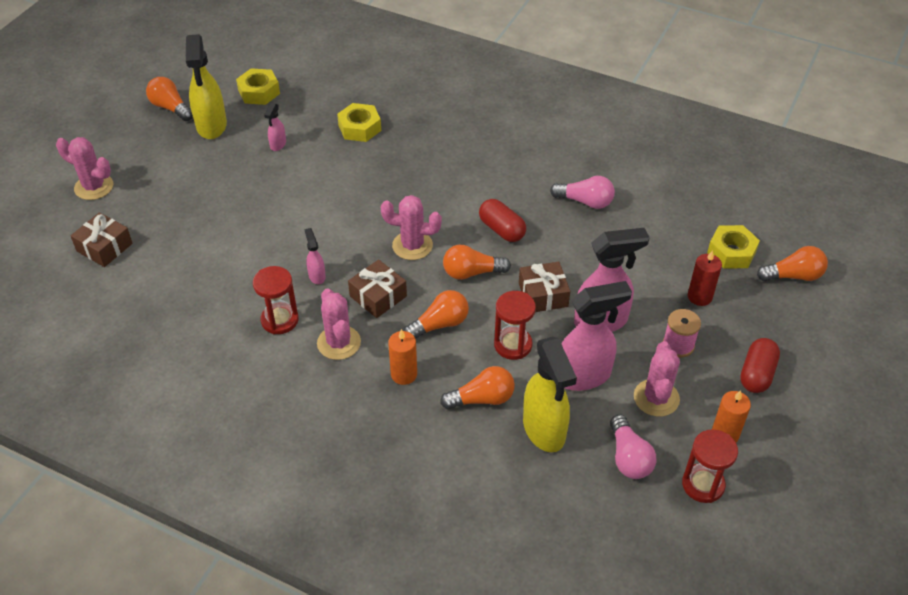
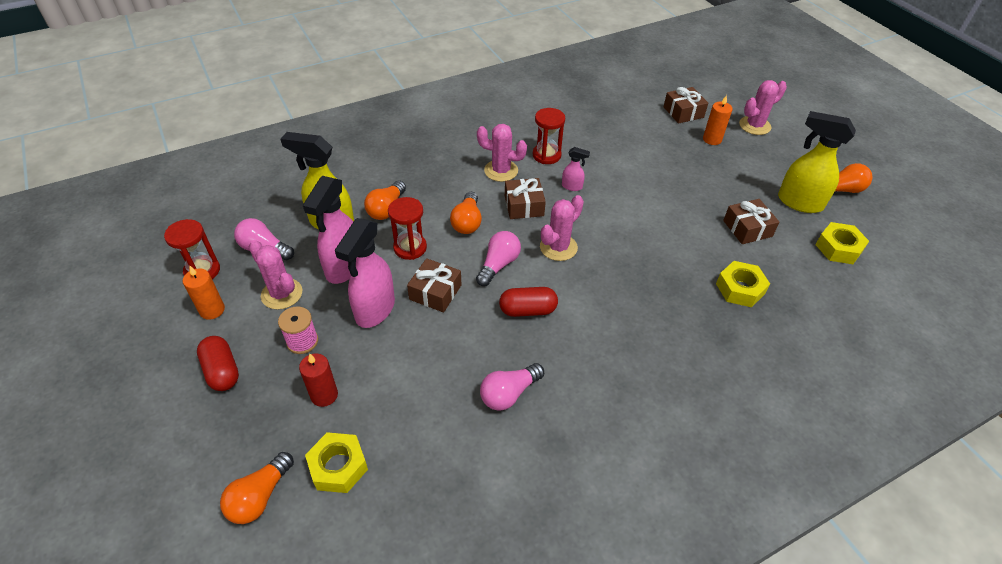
camera: 125 degrees right, 0 degrees up
pink spray bottle [264,103,286,151] -> brown gift [723,199,779,244]
orange candle [388,329,417,385] -> orange candle moved to [703,95,733,145]
orange light bulb [443,245,511,280] -> pink light bulb [476,231,521,286]

